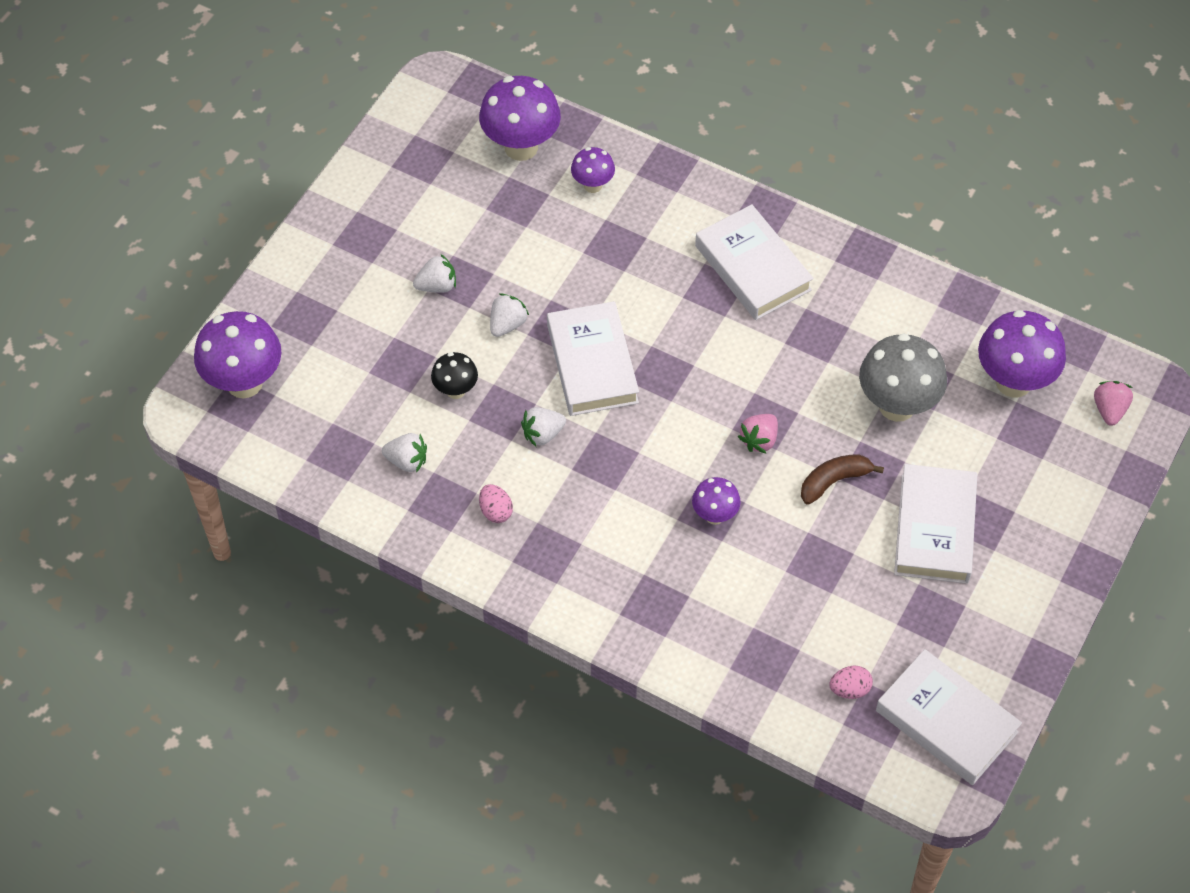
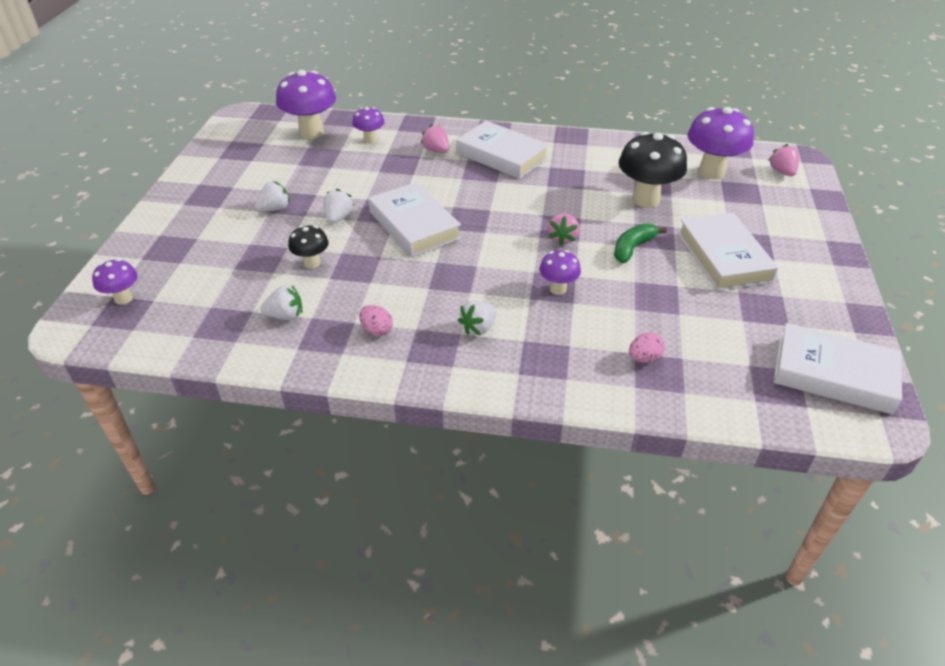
camera: 20 degrees left, 15 degrees down
purple mushroom [194,311,281,398] -> purple mushroom [92,259,138,305], size x0.54
white strawberry [521,407,566,446] -> white strawberry moved to [458,300,497,335]
brown banana [801,454,884,505] -> green banana [614,223,667,263]
pink egg [829,666,873,699] -> pink egg moved to [629,332,665,363]
grey mushroom [859,333,947,422] -> black mushroom [619,132,687,208]
none -> pink strawberry [421,124,450,153]

